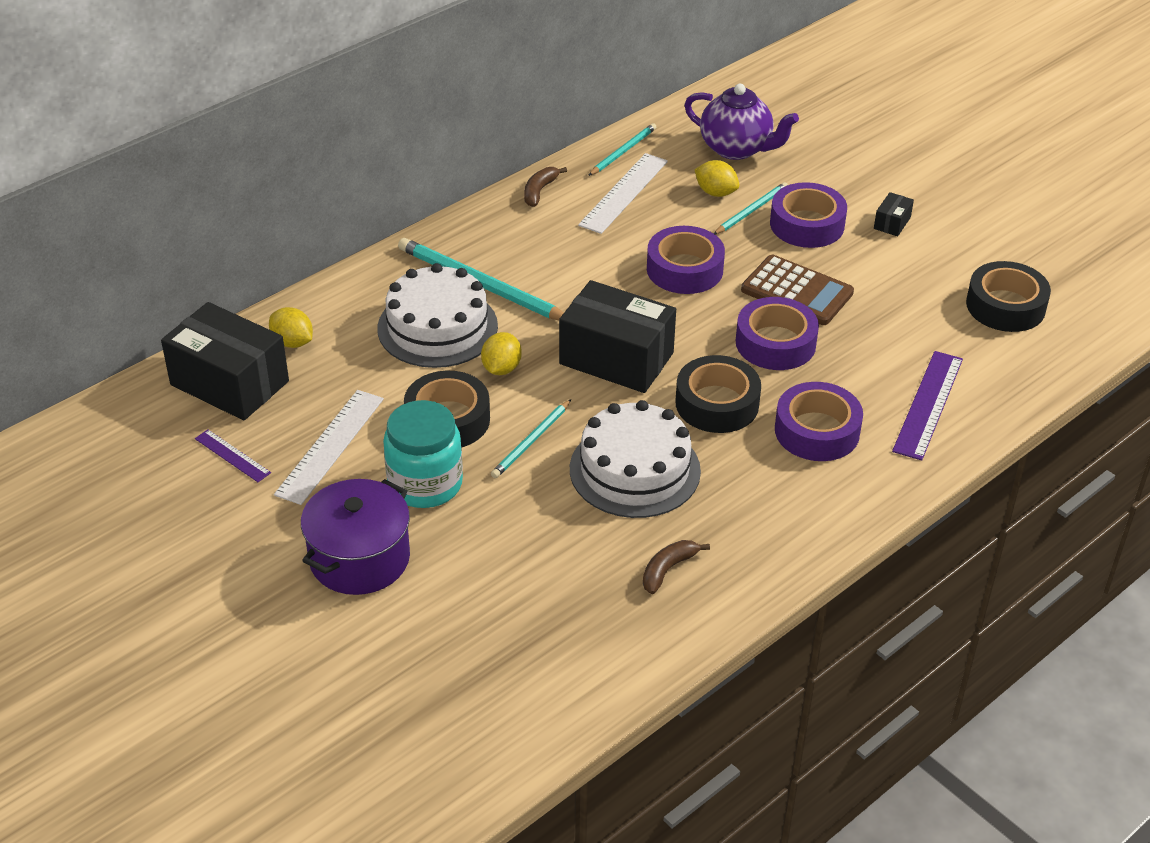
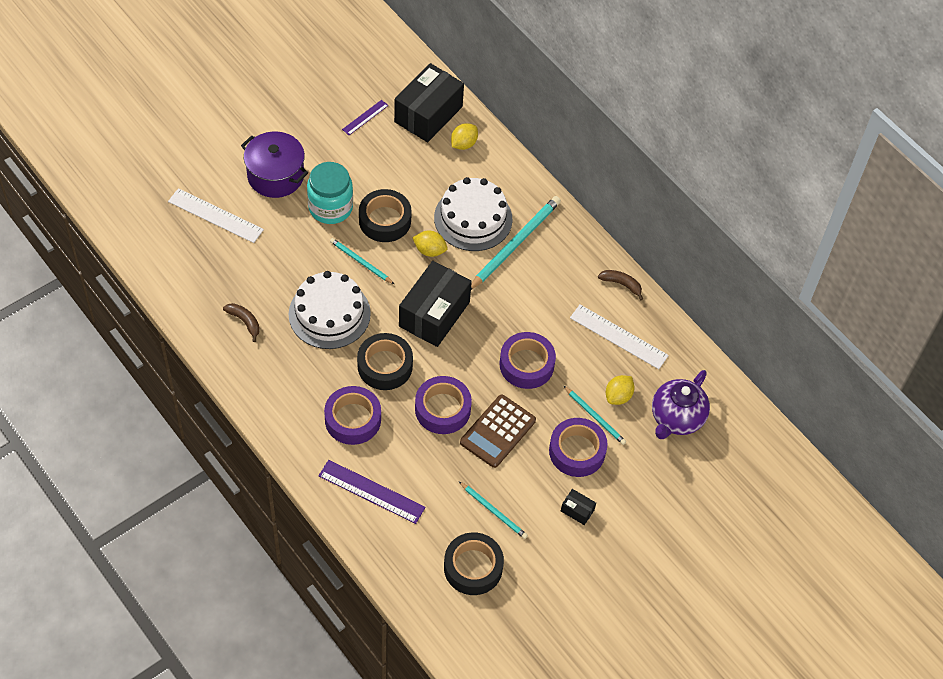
camera: 90 degrees right, 15 degrees up
white ruler [274,390,384,505] -> white ruler moved to [168,188,264,243]
turquoise pencil [588,123,656,176] -> turquoise pencil moved to [459,482,528,539]

